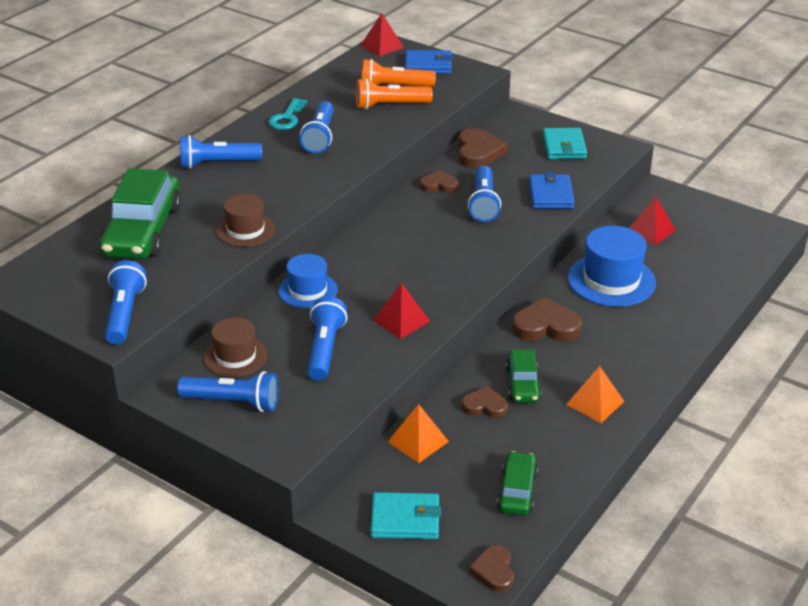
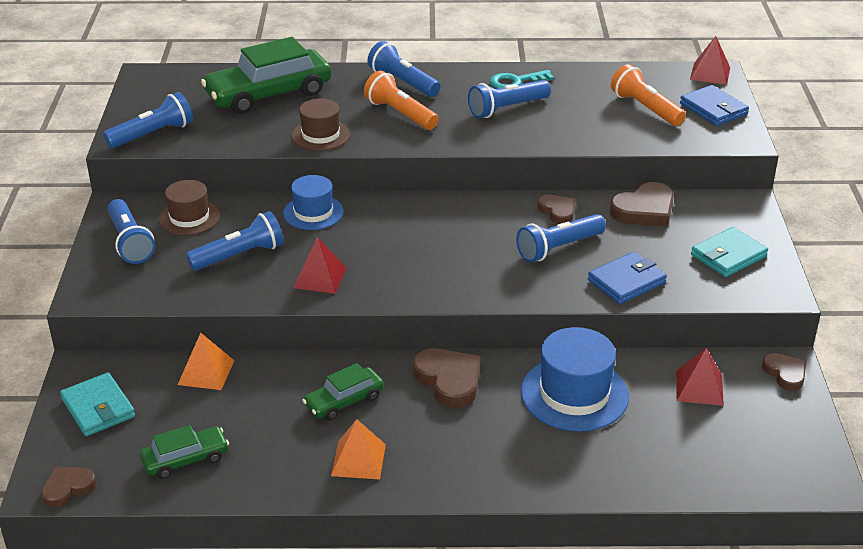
camera: 55 degrees right, 0 degrees up
orange flashlight [356,78,433,110] -> orange flashlight moved to [364,71,439,130]
brown heart [462,386,508,418] -> brown heart moved to [762,353,806,391]

